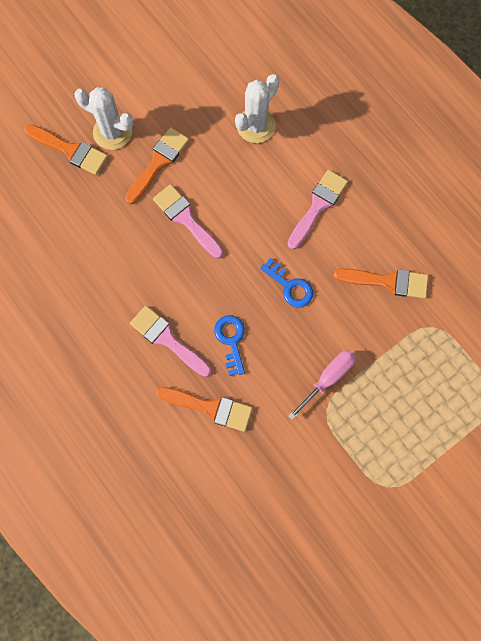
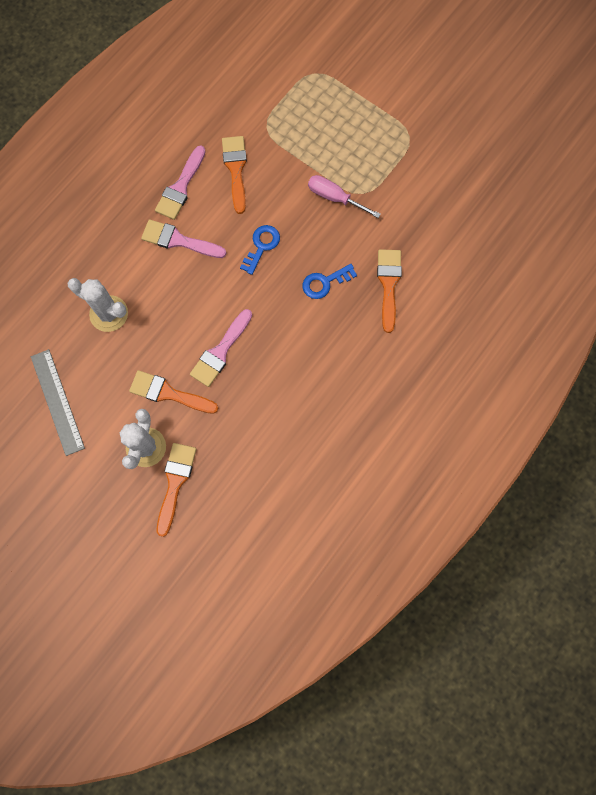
camera: 105 degrees left, 0 degrees up
pink brush [130,305,211,377] -> pink brush moved to [155,145,206,220]
none -> grey ruler [31,349,85,456]

